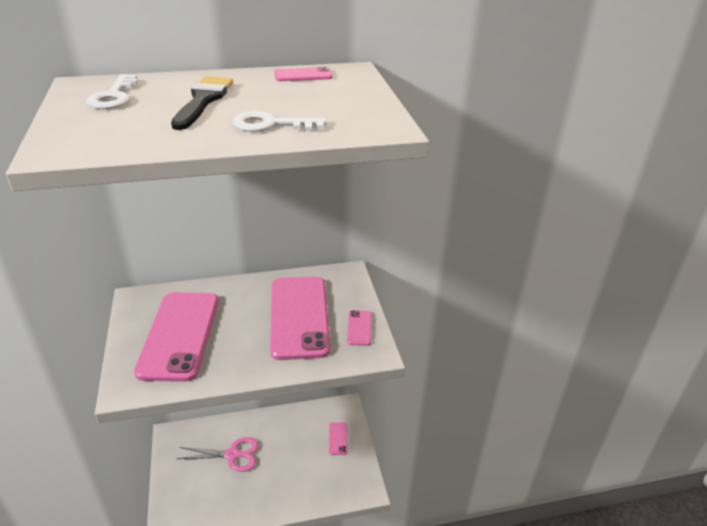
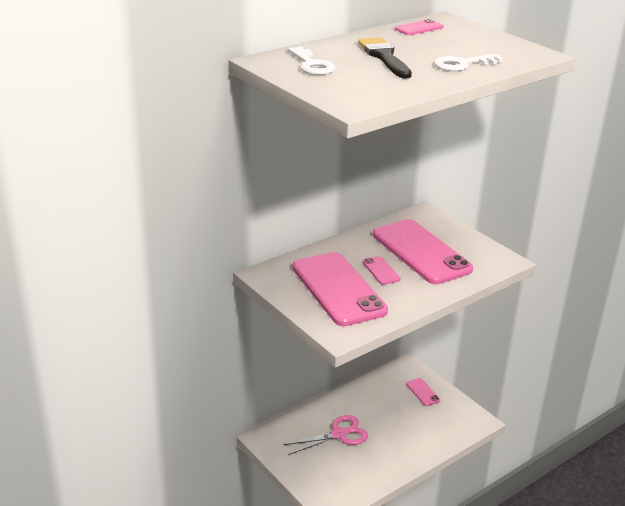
camera: 25 degrees left, 5 degrees down
pink phone [347,310,372,346] -> pink phone moved to [362,256,401,285]

